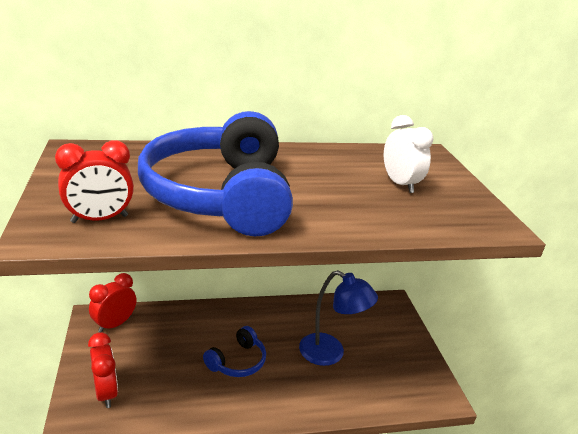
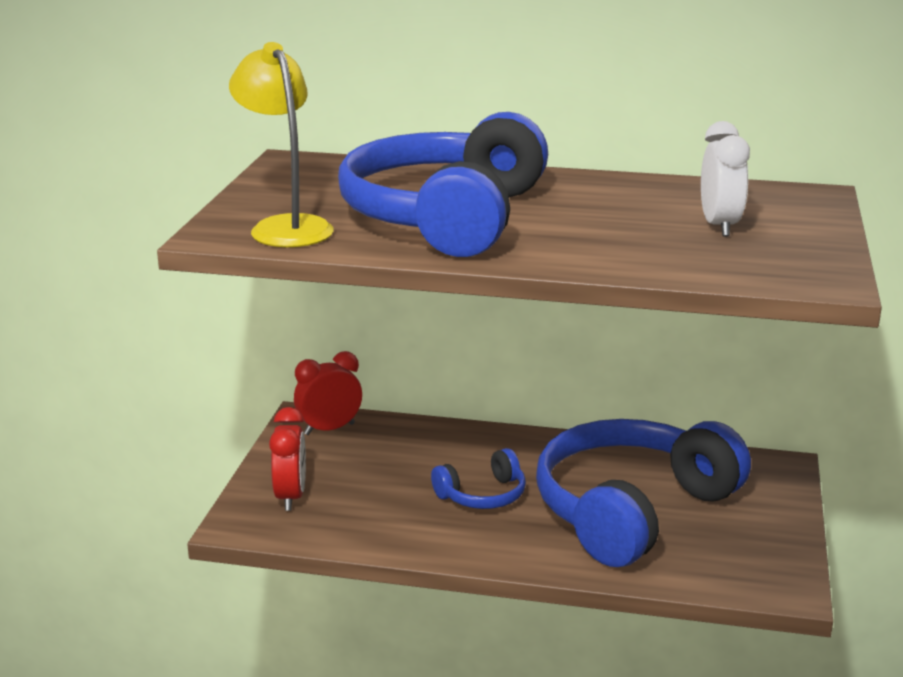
camera: 25 degrees right, 5 degrees down
red clock [55,140,134,223] -> yellow lamp [229,42,334,247]
blue lamp [299,270,378,366] -> blue headphones [536,419,751,567]

